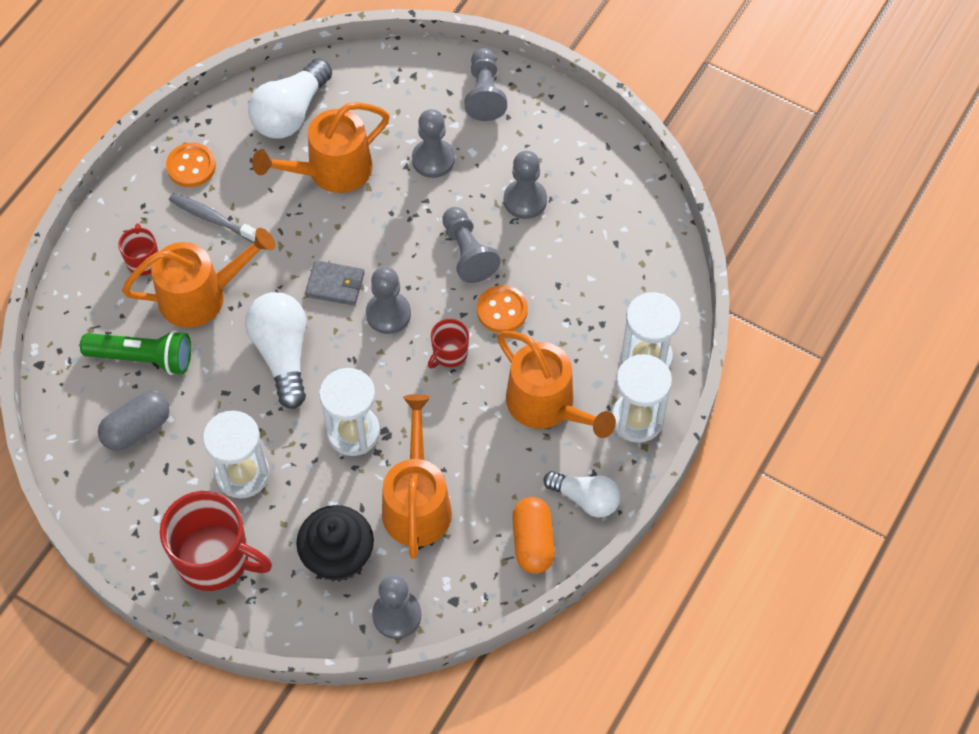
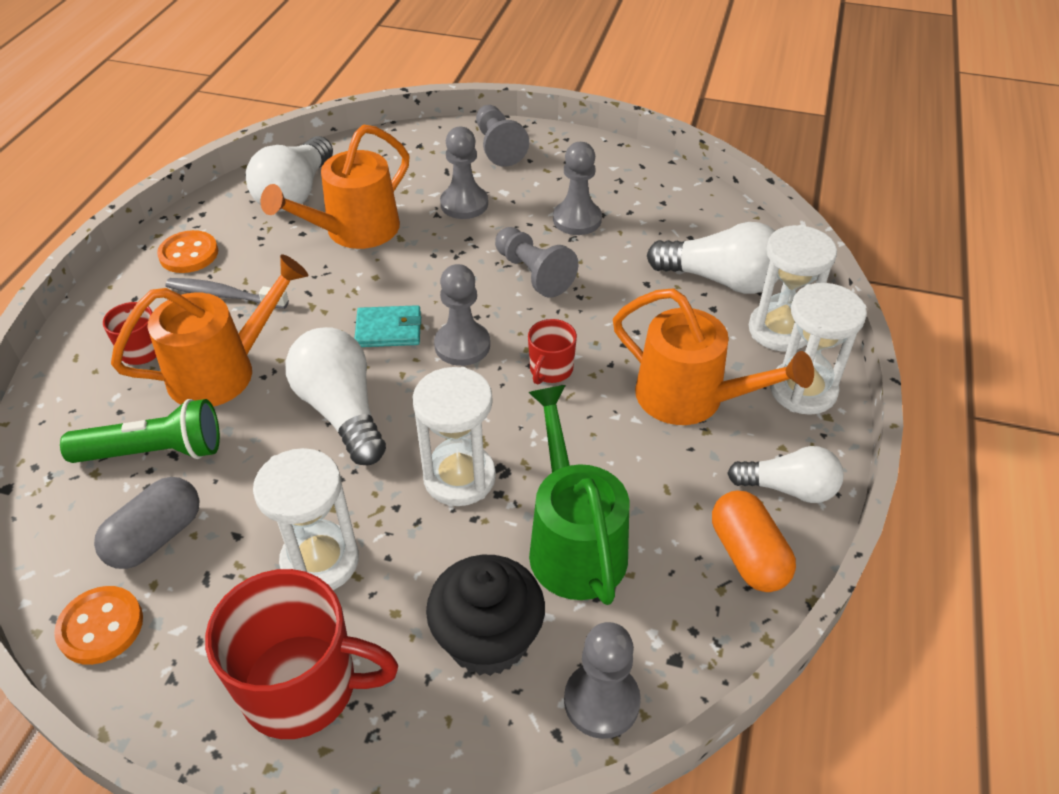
camera: 15 degrees left, 15 degrees down
grey wallet [305,260,365,306] -> turquoise wallet [354,305,421,347]
orange watering can [382,394,452,559] -> green watering can [528,385,630,605]
orange button [477,285,528,333] -> orange button moved to [54,586,143,665]
none -> white light bulb [647,222,779,294]

